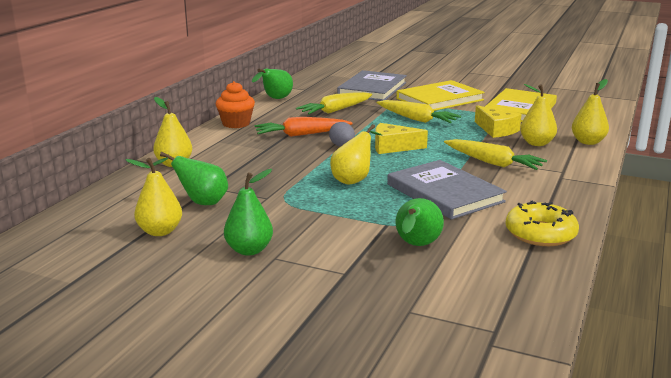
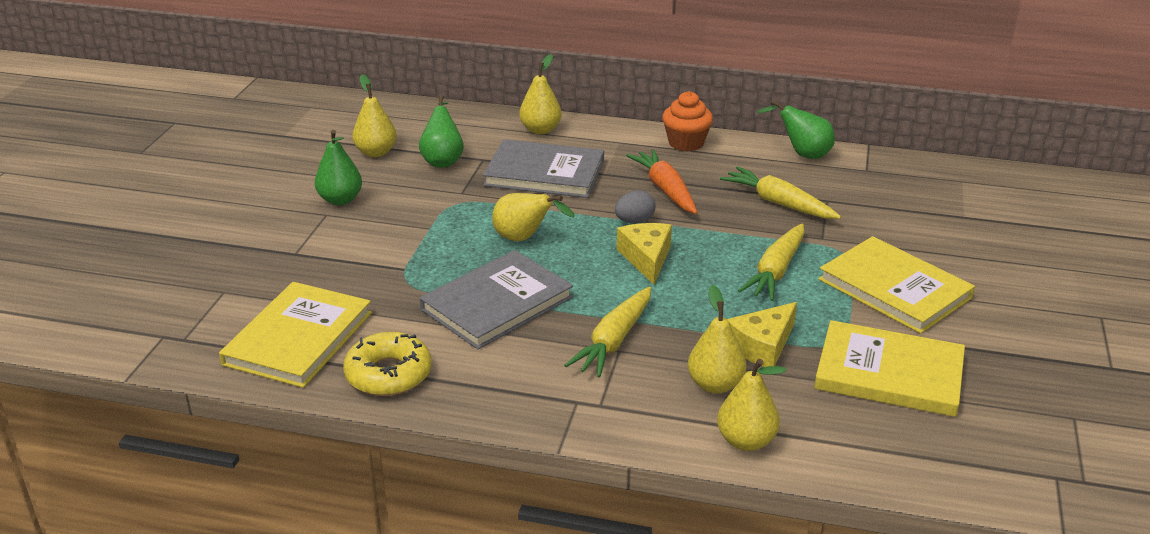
camera: 80 degrees right, 10 degrees up
grey book [337,70,407,101] -> grey book moved to [483,139,604,198]
green pear [395,198,444,246] -> none
none -> yellow book [219,282,372,388]

